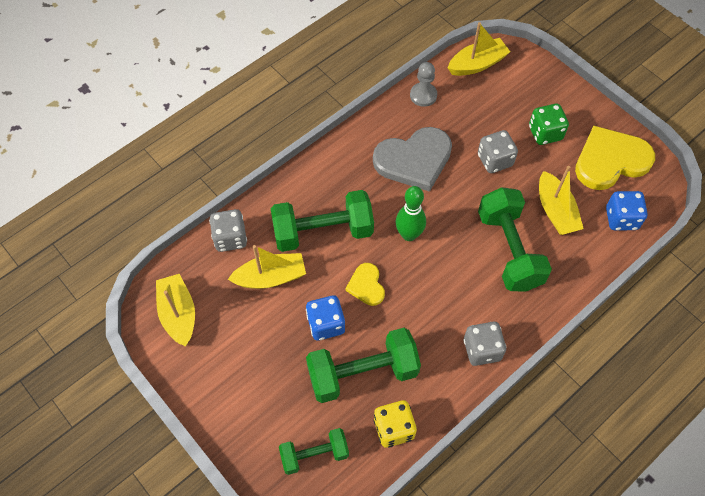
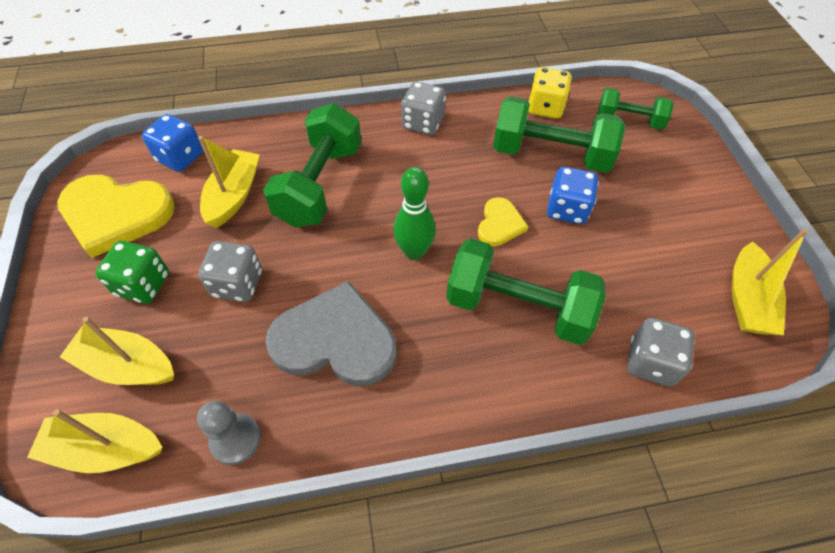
camera: 150 degrees left, 5 degrees down
yellow boat [228,245,306,289] -> yellow boat moved to [60,317,174,385]

